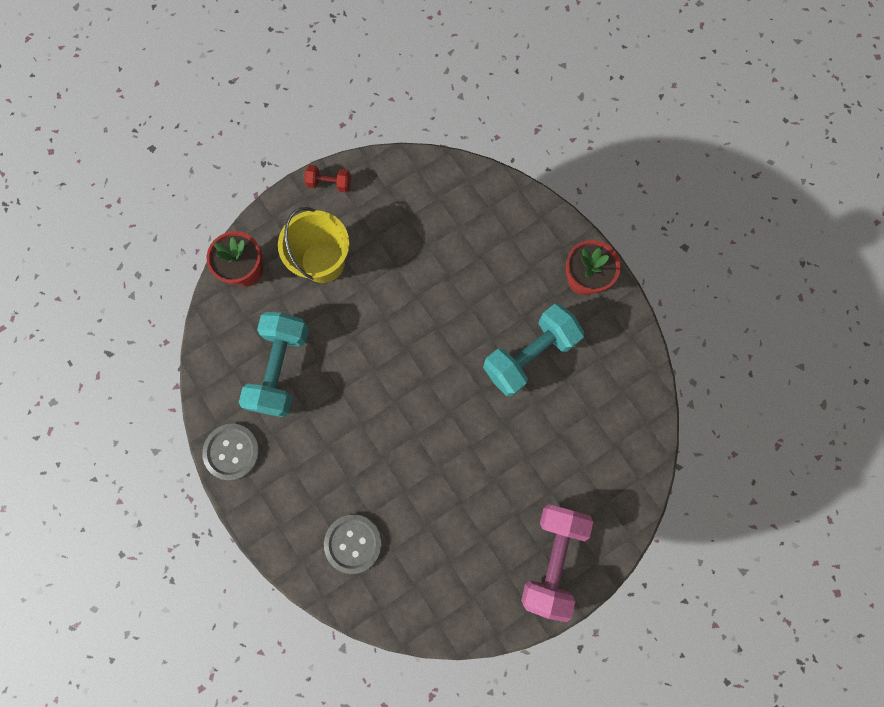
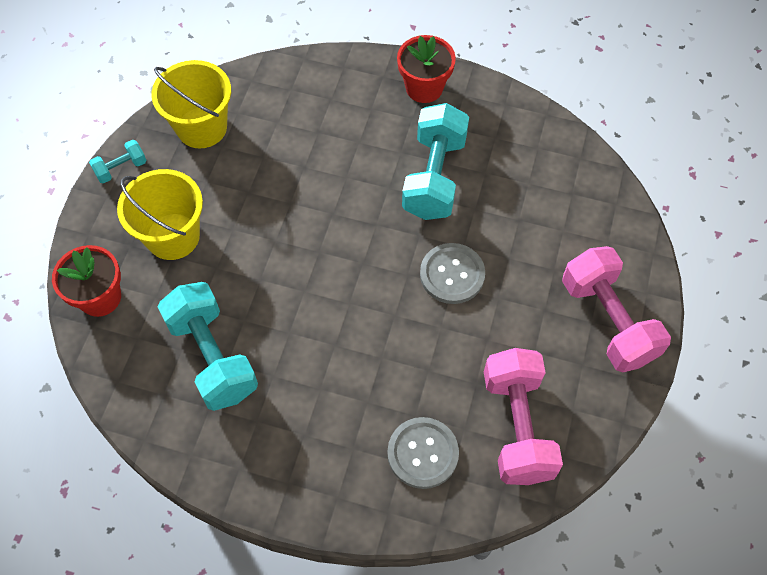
camera: 40 degrees left, 15 degrees down
grey button [202,424,260,480] -> grey button moved to [420,243,485,304]
red dumbbell [304,165,351,193] -> turquoise dumbbell [89,140,147,184]
none -> yellow bucket [151,60,231,148]
none -> pink dumbbell [484,348,563,485]

